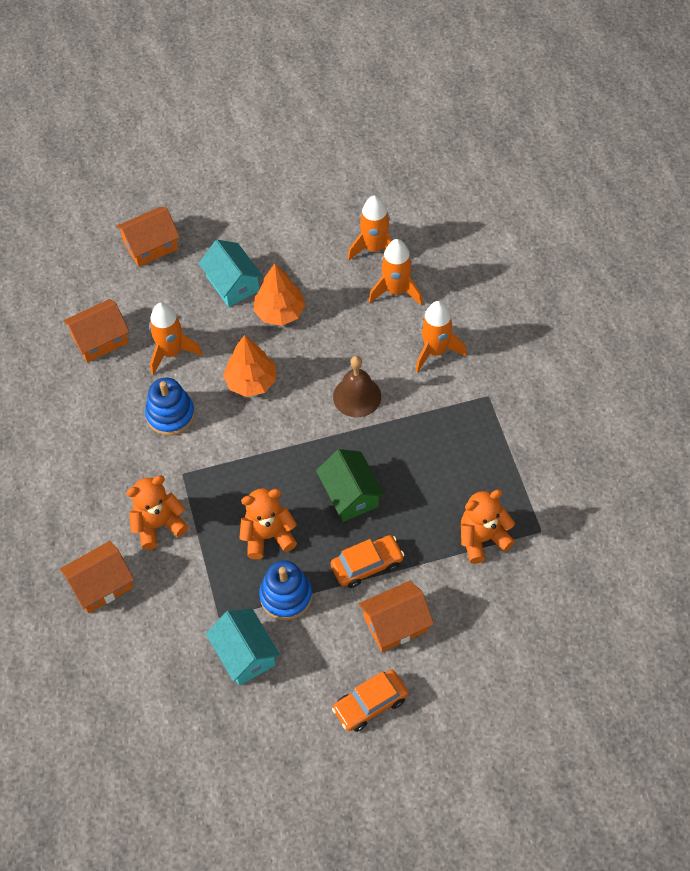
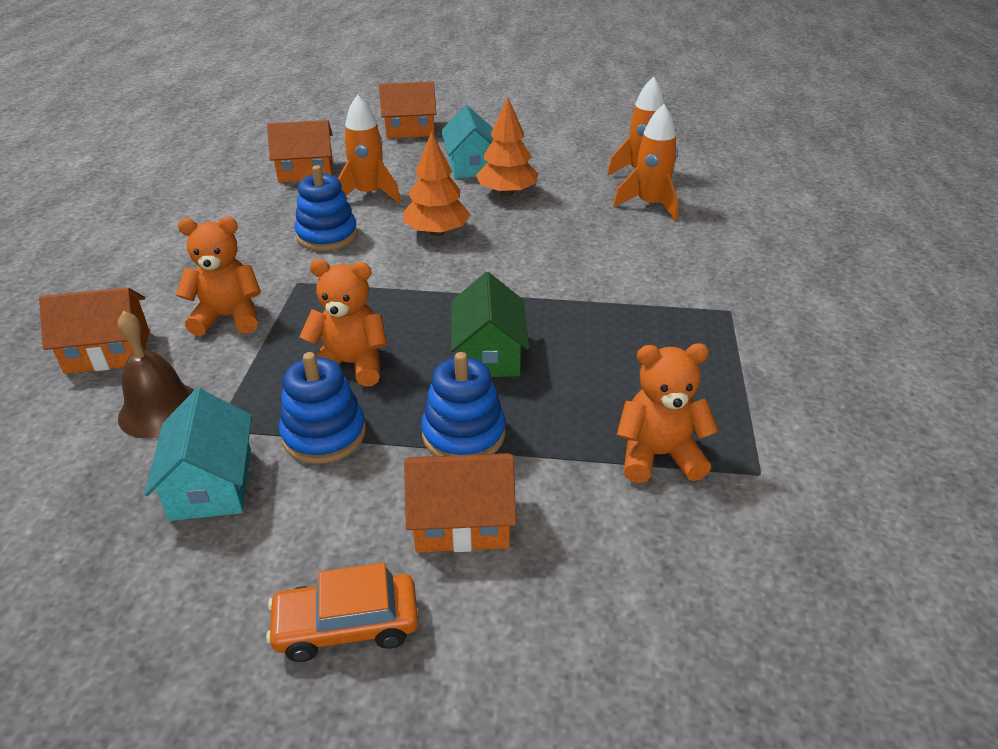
camera: 20 degrees right, 20 degrees down
orange car [331,535,404,588] -> blue stacking toy [421,352,506,456]
brown bell [333,356,381,417] -> brown bell moved to [118,311,194,439]
orange rocket [416,301,467,373] -> none

